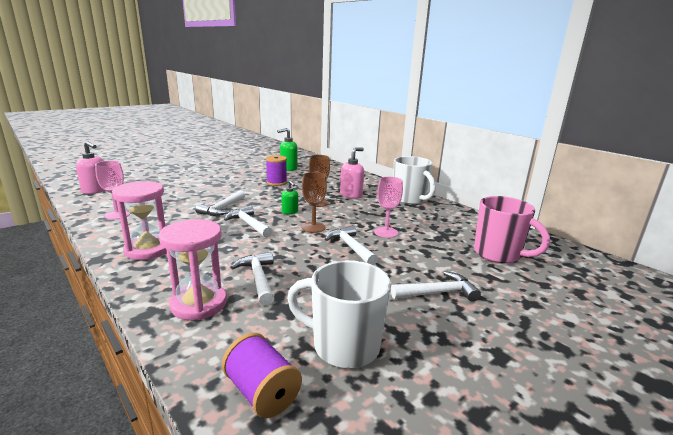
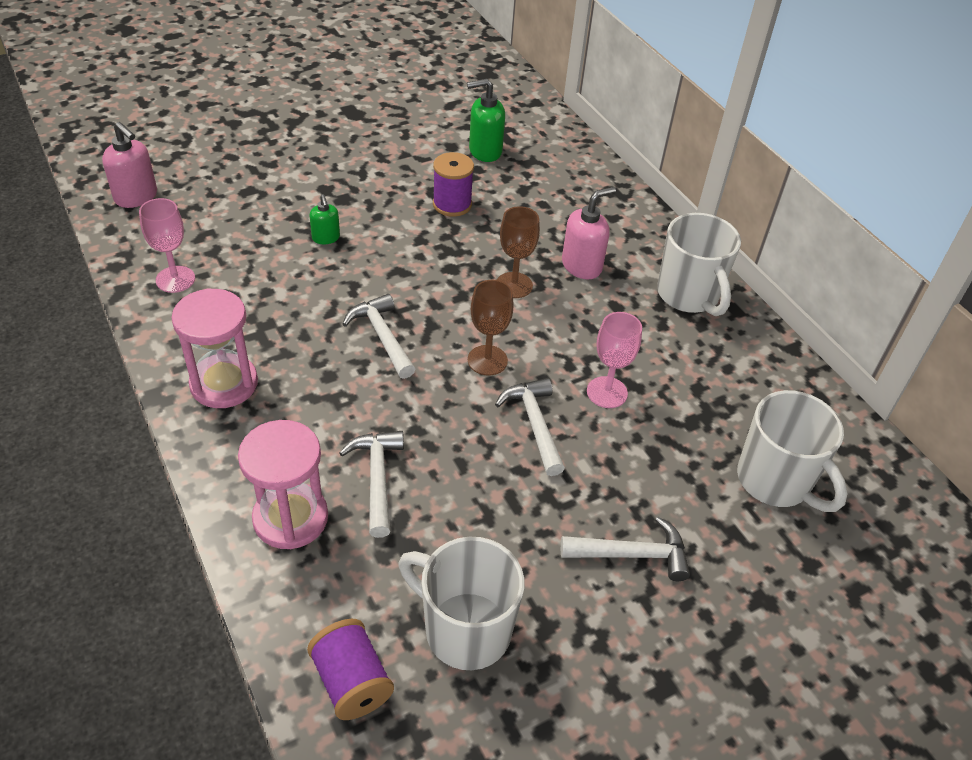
camera: 10 degrees right, 25 degrees up
white hammer [195,190,245,216] -> none
green soap dispenser [282,181,298,214] -> green soap dispenser moved to [309,194,340,244]
pink mug [474,196,550,264] -> white mug [737,390,848,512]

